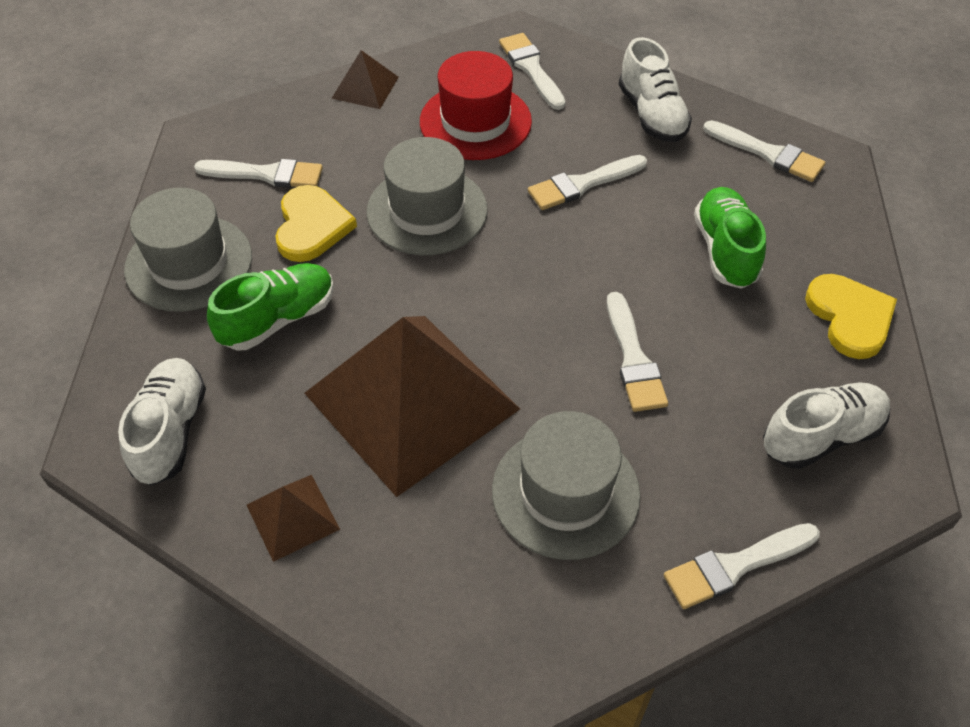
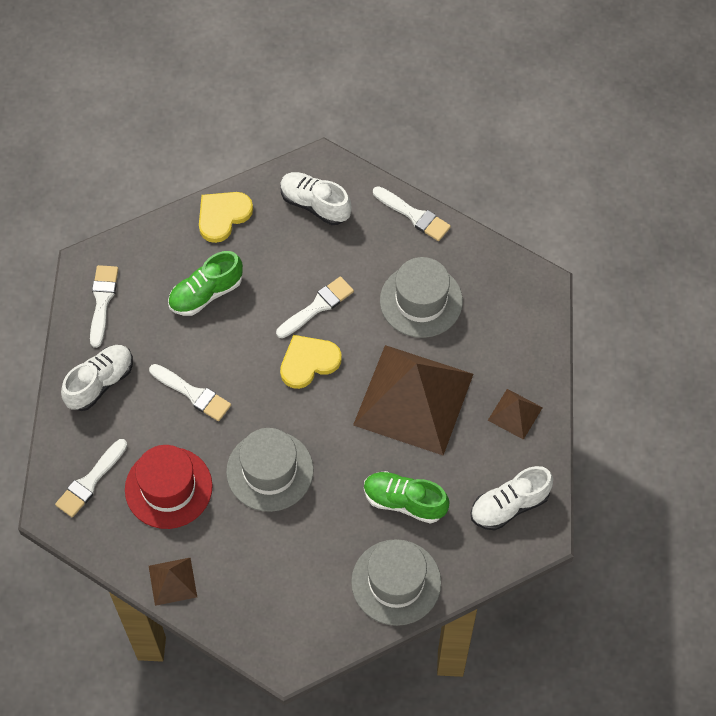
camera: 120 degrees left, 10 degrees up
white brush [194,159,323,188] -> none
yellow heart [275,185,357,262] -> yellow heart moved to [280,335,342,389]

